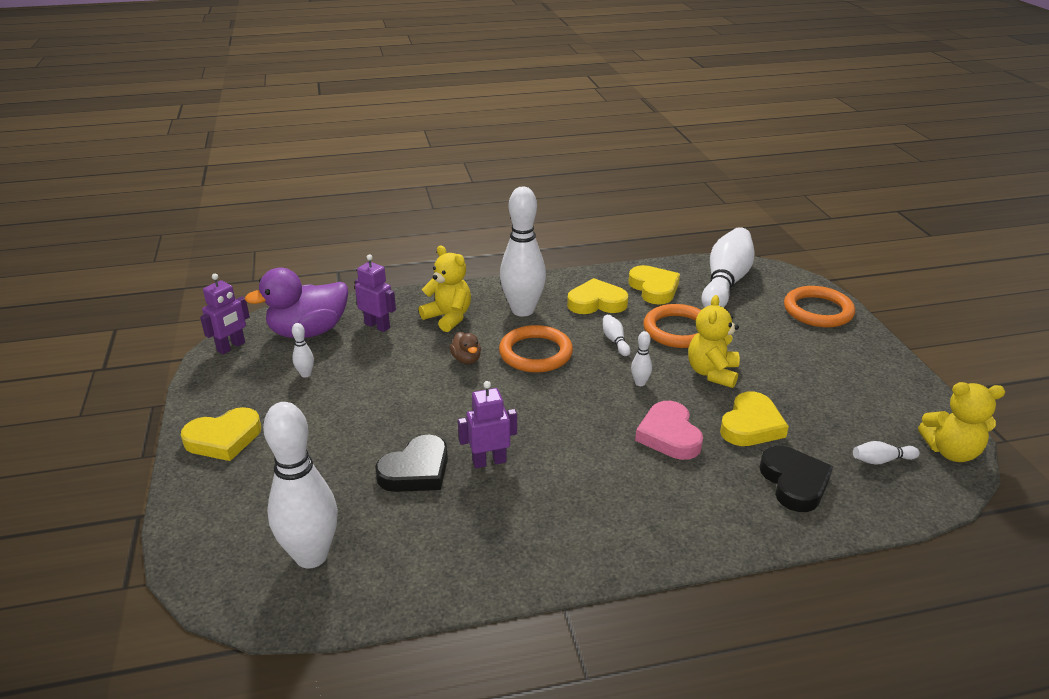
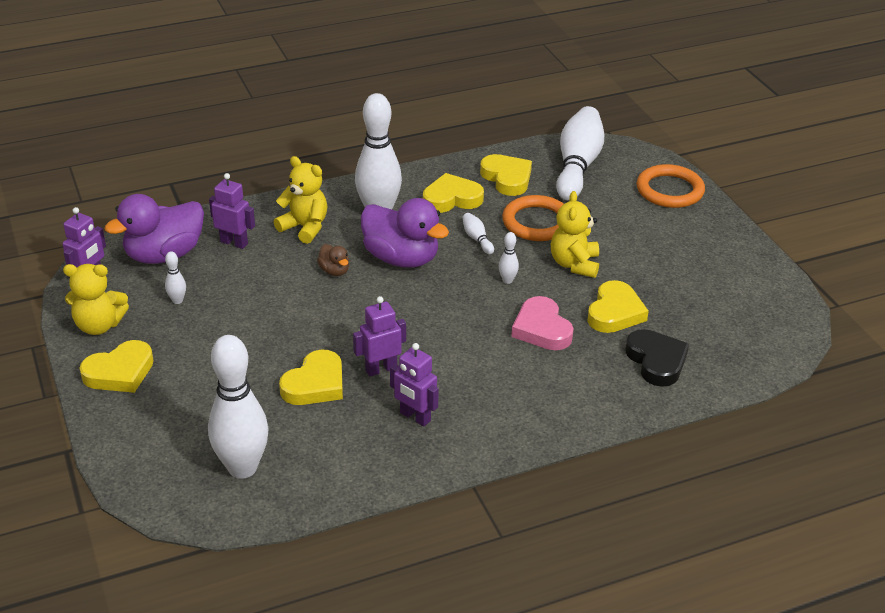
camera: 10 degrees left, 5 degrees up
black heart [375,435,448,492] -> yellow heart [279,350,343,405]
orange ring [499,325,573,373] -> purple duck [361,198,449,268]
white bowling pin [853,441,920,465] -> none
yellow teddy bear [918,382,1005,462] -> yellow teddy bear moved to [63,264,129,335]
none -> purple robot [390,343,439,427]

